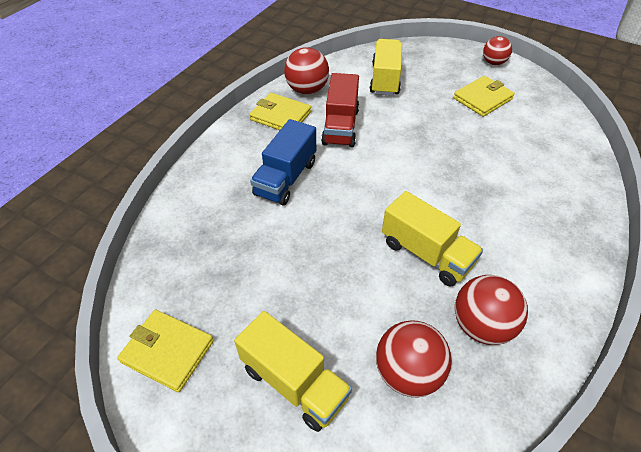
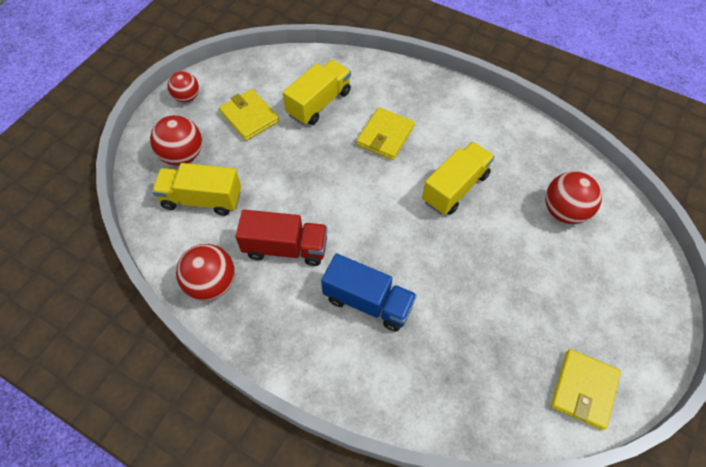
camera: 90 degrees left, 10 degrees up
yellow truck [234,311,352,432] -> yellow truck moved to [283,60,351,125]
yellow wallet [249,93,311,130] -> yellow wallet moved to [356,107,415,160]
red ball [455,275,528,345] -> red ball moved to [150,115,202,166]

